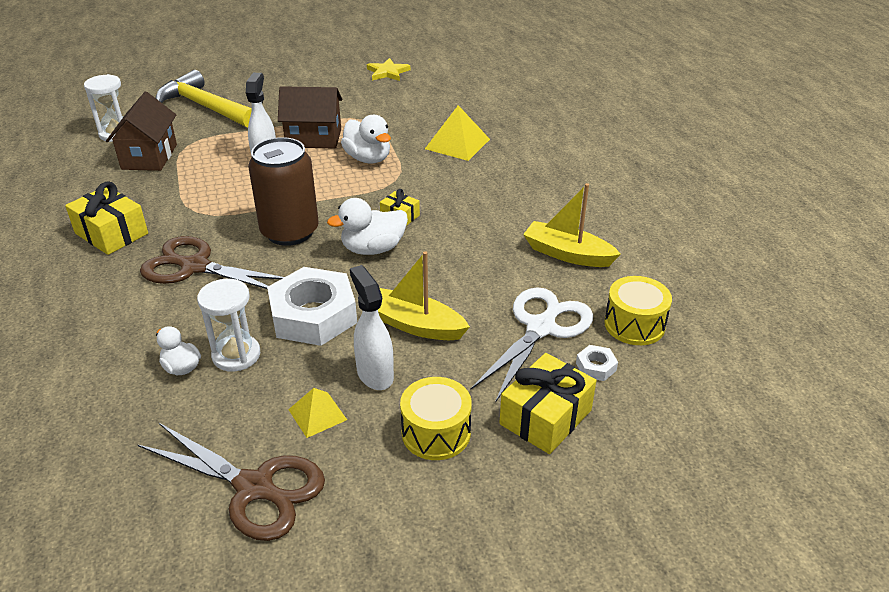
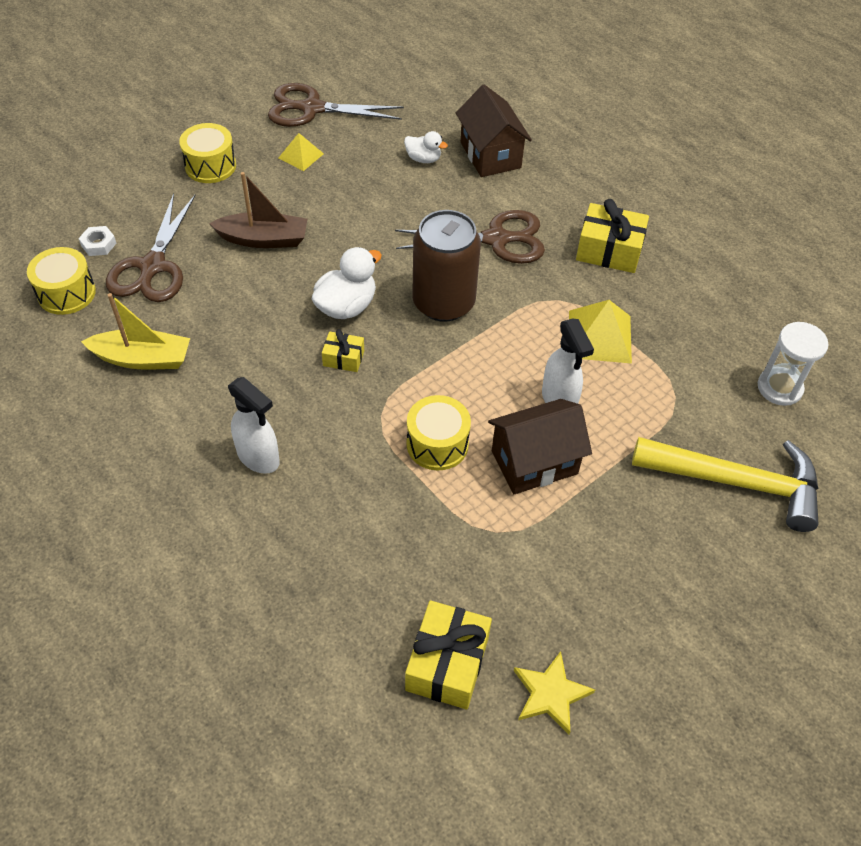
camera: 155 degrees right, 15 degrees up
brown house [106,92,177,171] -> brown house moved to [456,85,532,177]
white hourglass [197,279,260,372] -> none
white nut [267,267,357,346] -> none
white duck [341,115,391,163] -> yellow drum [407,395,471,470]
white spray bottle [350,265,394,390] -> white spray bottle moved to [228,377,280,474]
yellow boat [378,251,470,340] -> brown boat [209,172,307,248]
yellow pyramid [425,105,490,161] -> yellow pyramid moved to [569,300,632,364]
white scissors [470,287,593,403] -> brown scissors [106,193,196,302]
yellow gift [500,353,596,454] -> yellow gift moved to [405,600,492,709]

